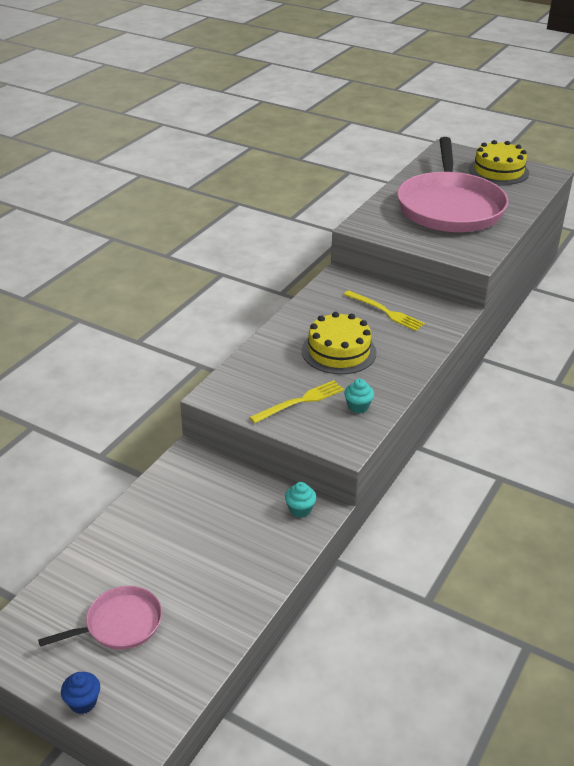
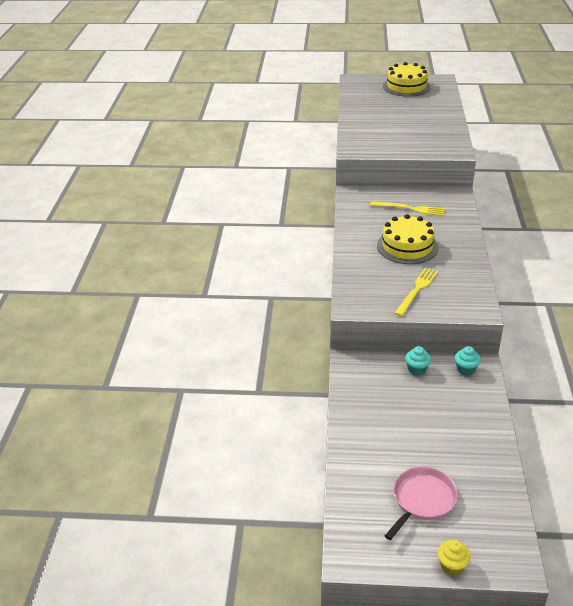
camera: 25 degrees left, 0 degrees up
blue cupcake [61,672,100,714] -> yellow cupcake [437,540,471,576]
turquoise cupcake [344,379,374,413] -> turquoise cupcake moved to [405,346,431,376]
pink pan [397,137,509,232] -> none

